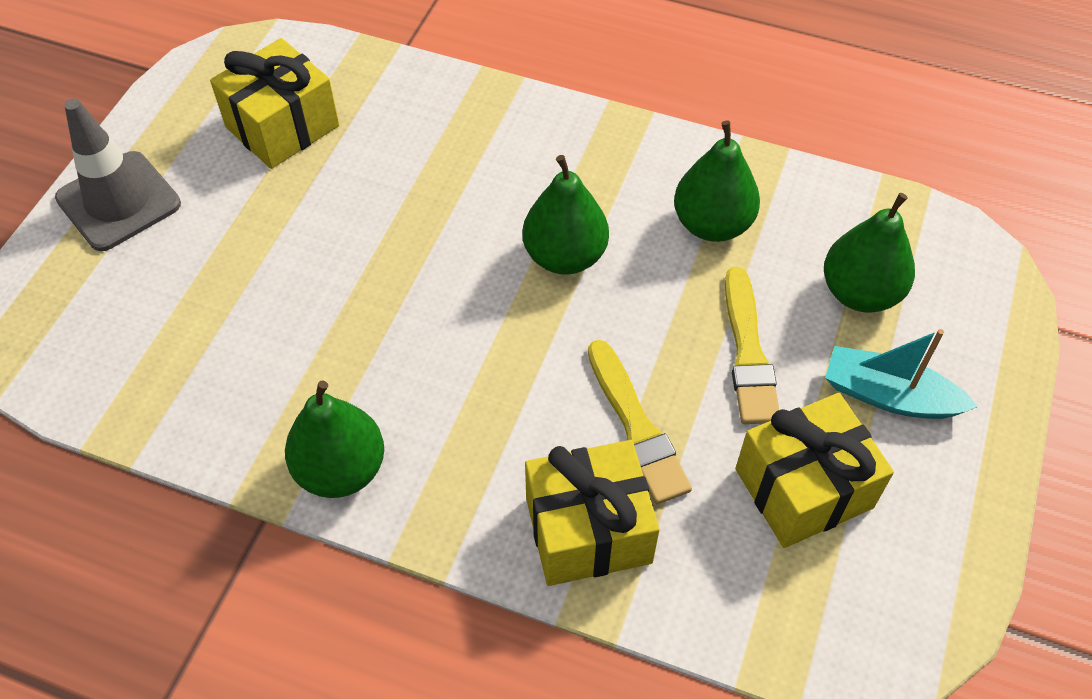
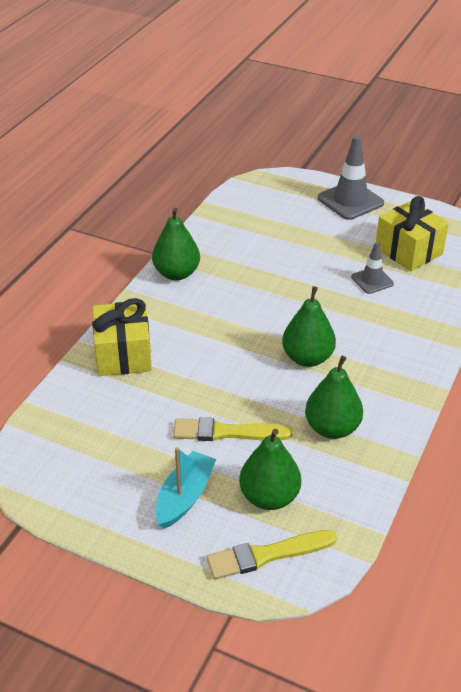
camera: 95 degrees right, 15 degrees down
yellow brush [588,340,692,504] -> yellow brush moved to [207,530,337,579]
yellow gift [735,393,894,548] -> none
none -> grey traffic cone [351,242,394,294]

